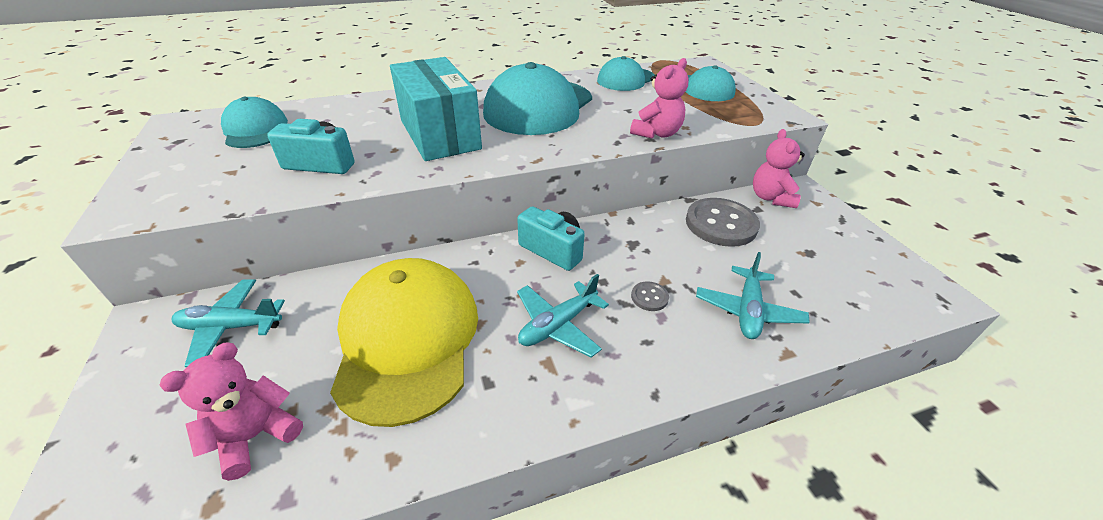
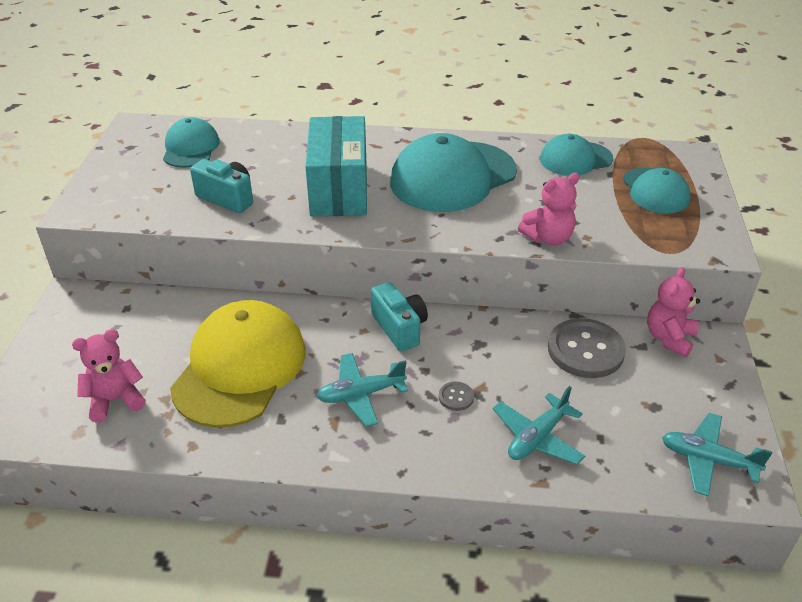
camera: 25 degrees right, 0 degrees up
turquoise plane [172,279,285,367] -> turquoise plane moved to [662,413,772,496]

